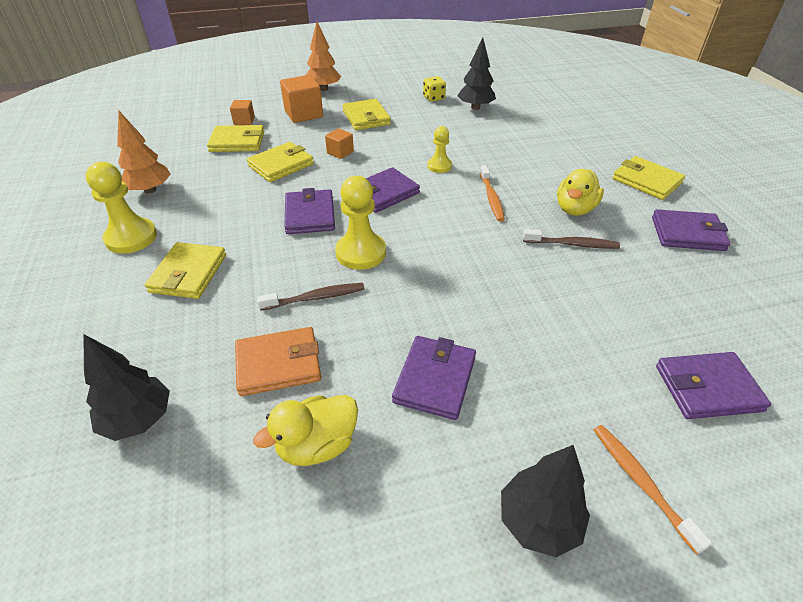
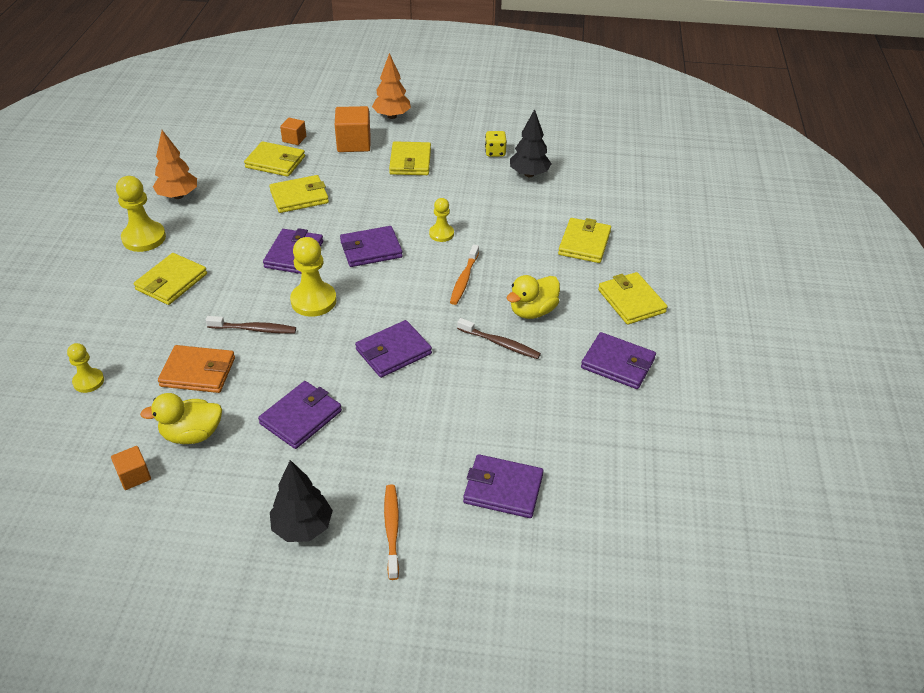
camera: 20 degrees right, 0 degrees up
black tree [83,334,170,441] -> yellow pawn [67,343,104,393]
orange cube [325,128,354,159] -> orange cube moved to [111,446,151,490]
none -> purple wallet [355,320,432,378]
none -> yellow wallet [558,218,611,263]

